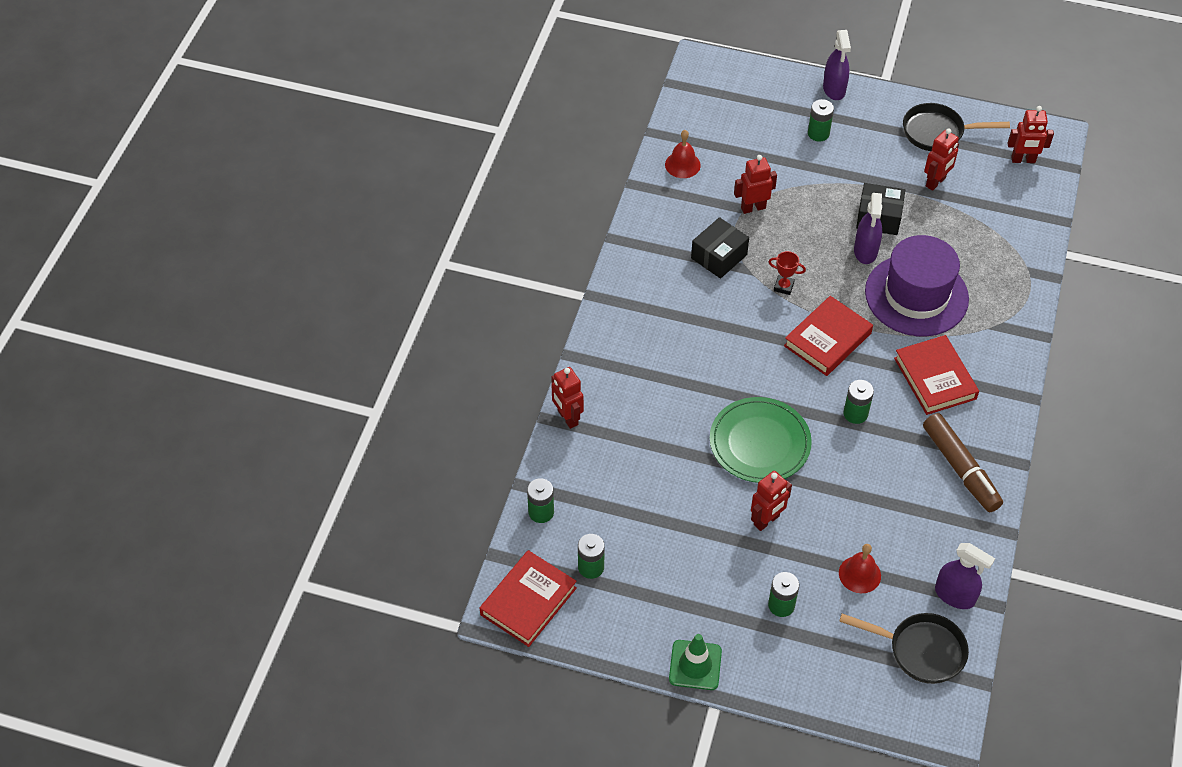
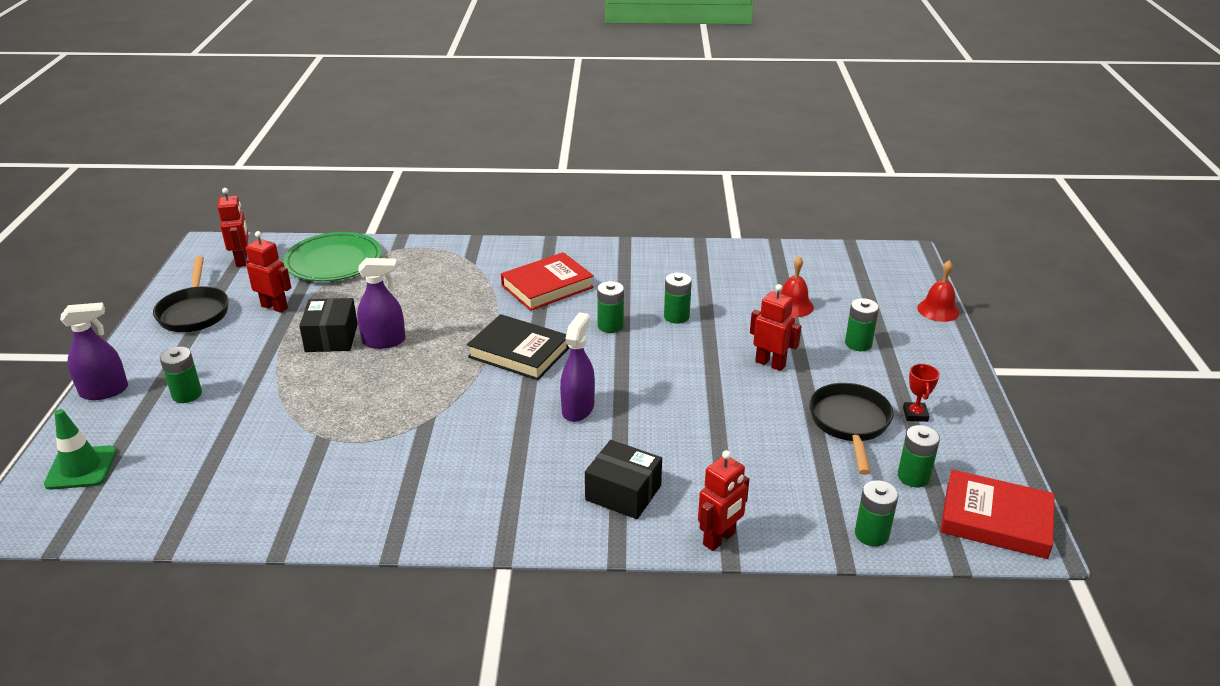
camera: 105 degrees left, 20 degrees down
red bell [665,130,701,178] -> red bell moved to [917,260,959,322]
green traffic cone [669,634,722,690] -> green traffic cone moved to [44,409,117,490]
black box [691,217,749,279] -> black box moved to [585,440,662,519]
green plate [710,397,812,483] -> green plate moved to [283,232,382,281]
red robot [734,155,777,214] -> none
red trophy [768,251,806,295] -> red trophy moved to [903,363,940,422]
red book [784,296,873,376] -> black book [467,314,570,380]
black pan [839,613,969,684] -> black pan moved to [809,383,894,475]
purple hat [865,235,969,336] -> none
brown marker [923,413,1003,512] -> none
purple spray bottle [935,543,995,609] -> purple spray bottle moved to [560,312,595,422]
none -> green battery [664,273,692,324]

